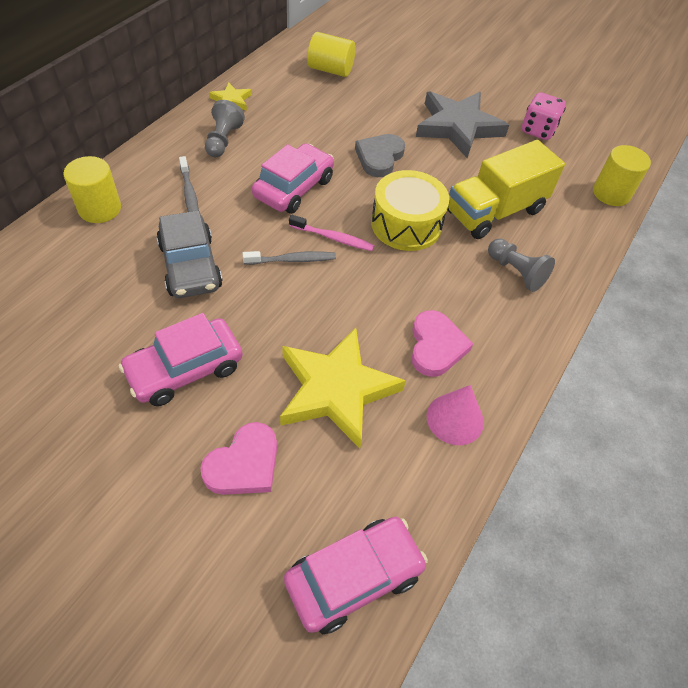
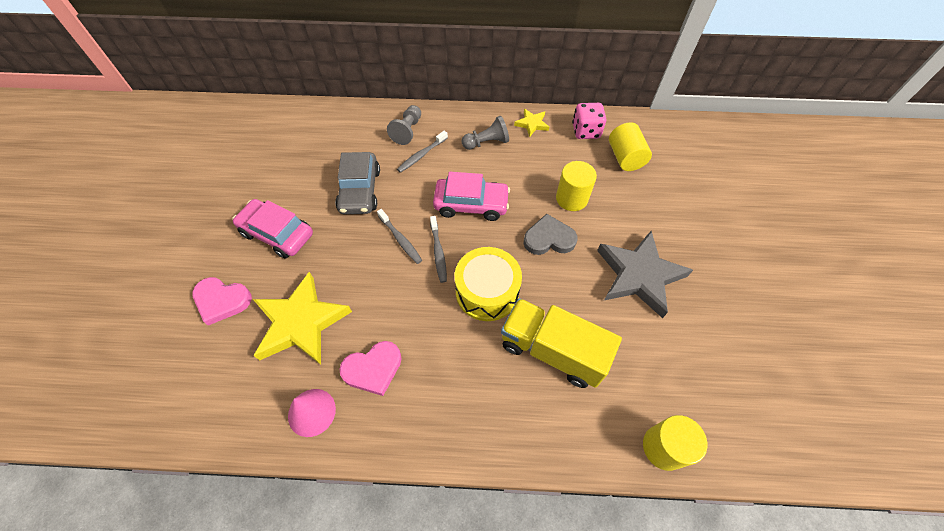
camera: 65 degrees right, 5 degrees up
yellow cylinder [64,156,121,223] -> yellow cylinder moved to [556,161,597,211]
grey car [157,211,223,298] -> grey car turned 45 degrees counterclockwise [335,152,380,214]
pink car [284,517,428,634] -> none
pink toothbrush [289,215,375,251] -> grey toothbrush [430,216,447,283]
grey pawn [488,239,555,292] -> grey pawn moved to [387,105,421,145]
pink dice [522,92,566,140] -> pink dice moved to [572,103,606,139]

